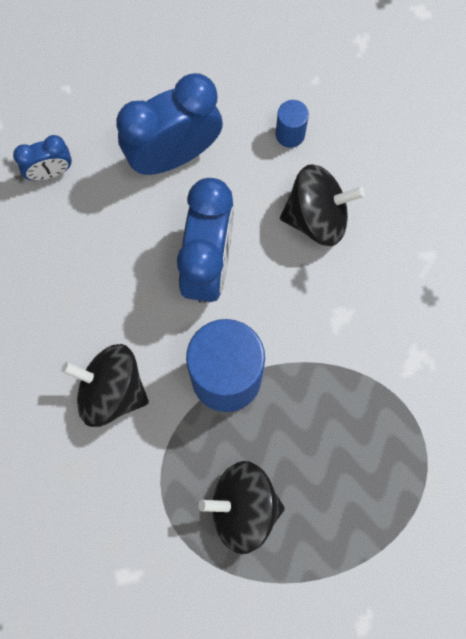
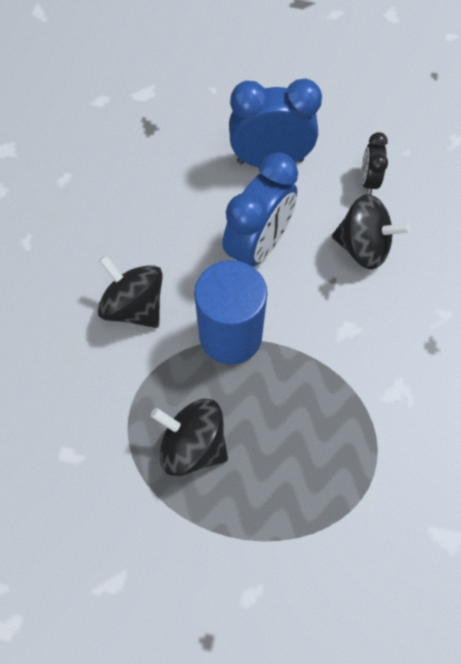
camera: 25 degrees right, 10 degrees down
blue clock [13,135,72,181] -> none
blue cylinder [276,100,309,148] -> black clock [361,132,388,195]

